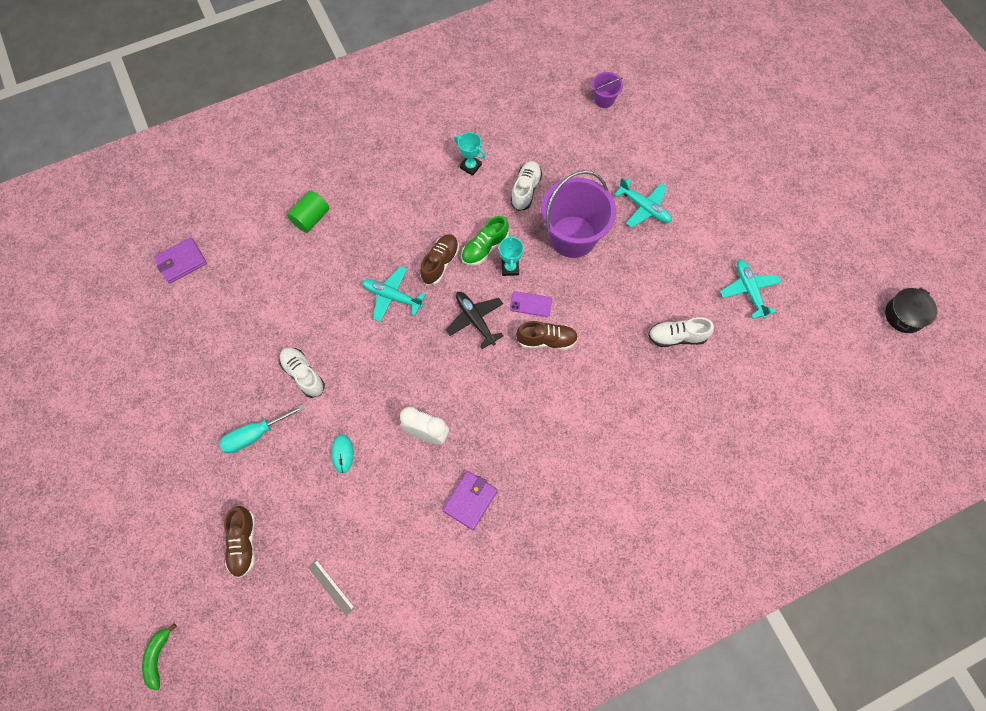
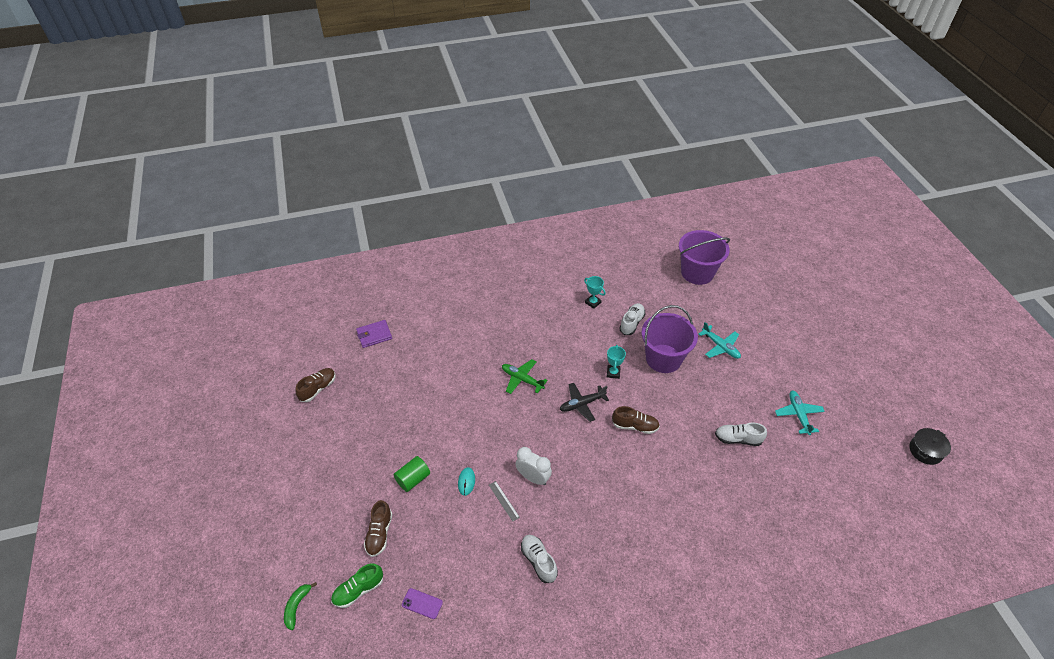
camera: 10 degrees right, 20 degrees down
turquoise screwdriver [220,404,305,453] -> none
white shoe [279,347,325,398] -> white shoe moved to [521,535,558,583]
green cylinder [287,190,330,233] -> green cylinder moved to [394,456,430,492]
grey ruler [308,559,355,616] -> grey ruler moved to [489,481,520,522]
turquoise plane [362,266,426,322] -> green plane [502,359,548,394]
brown shoe [420,234,459,285] -> brown shoe moved to [295,368,336,402]
purple wallet [442,471,498,530] -> none
black plane [446,292,504,349] -> black plane turned 90 degrees counterclockwise [559,383,609,422]
green shoe [461,216,509,266] -> green shoe moved to [331,563,383,608]
purple phone [510,291,552,317] -> purple phone moved to [402,588,443,619]
purple bucket [592,72,623,108] -> purple bucket [679,230,730,285], size x2.15

